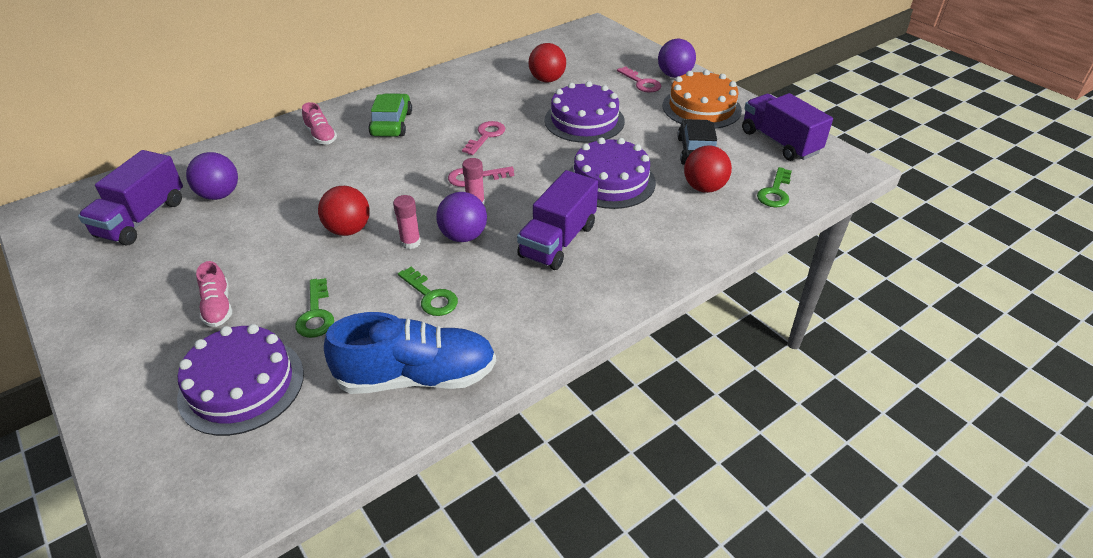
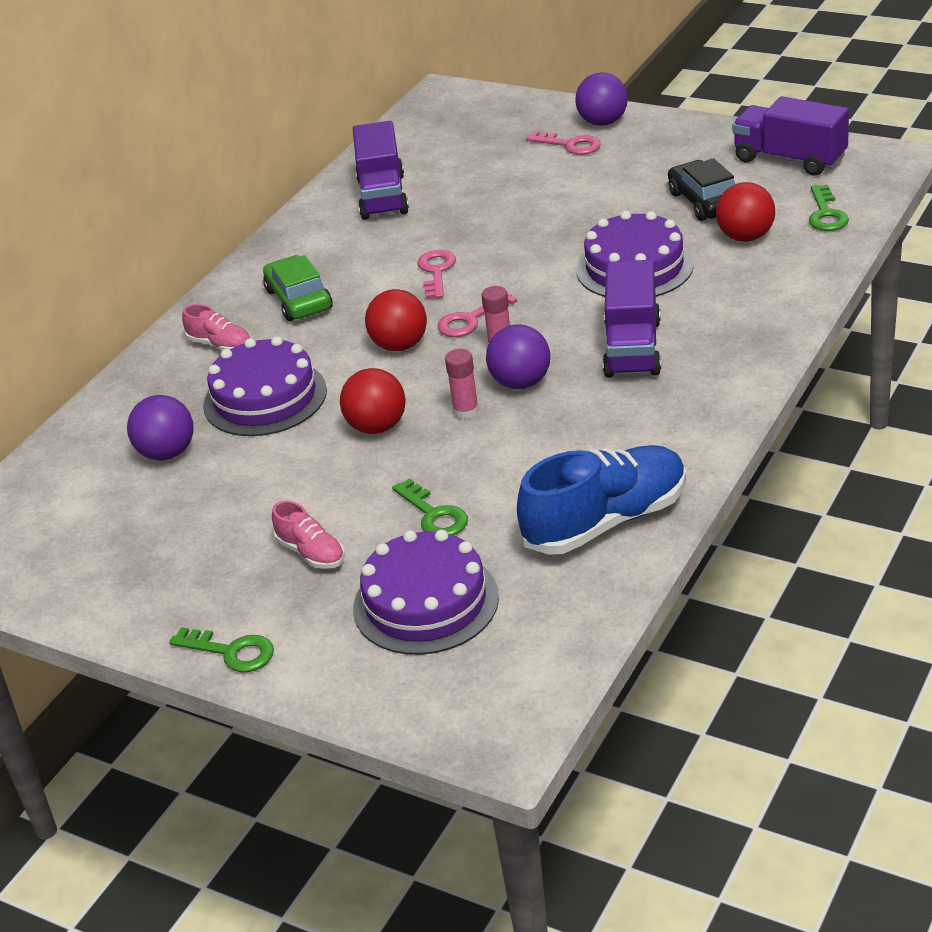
camera: 20 degrees left, 5 degrees down
purple truck [78,150,183,245] -> purple truck moved to [353,121,409,220]
green key [398,267,458,316] -> green key moved to [169,627,274,673]
red ball [528,43,566,82] -> red ball moved to [365,289,427,351]
purple cake [544,81,625,143] -> purple cake moved to [203,336,327,436]
orange cake [663,70,742,129] -> none

